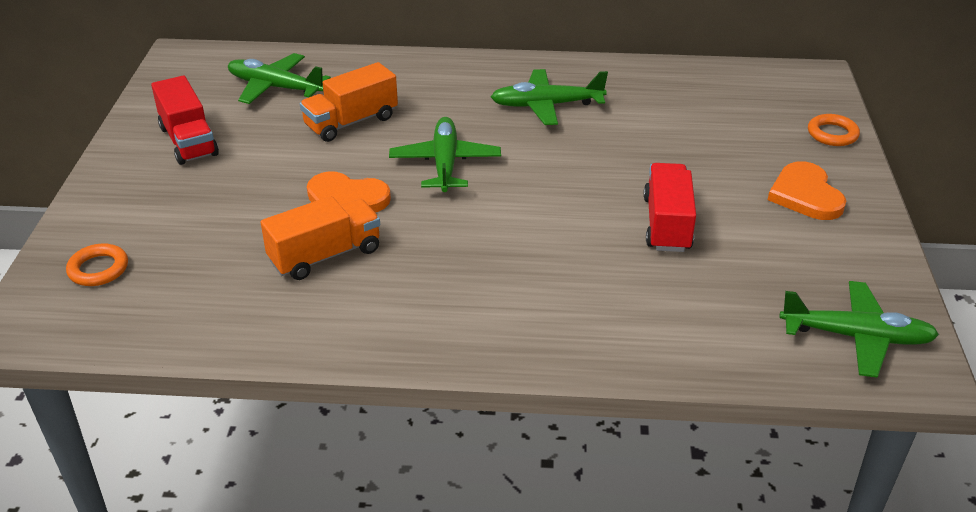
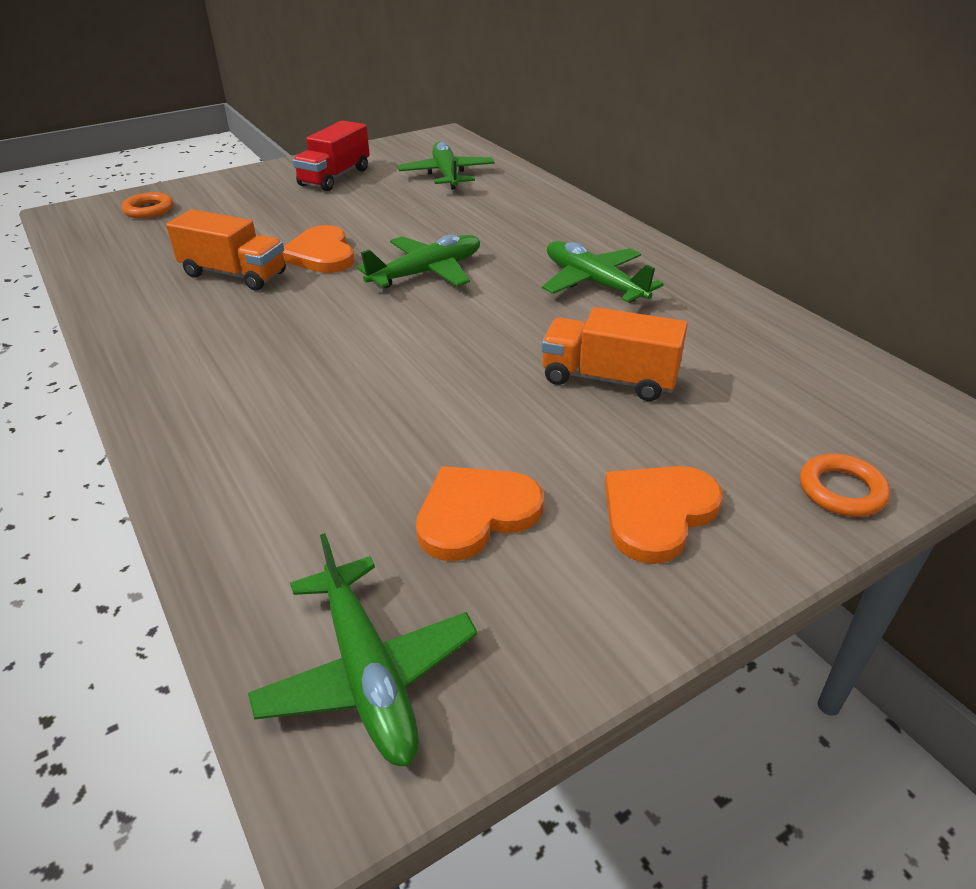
camera: 55 degrees right, 0 degrees up
orange truck [300,62,398,142] -> orange truck moved to [541,307,688,401]
red truck [643,163,696,252] -> none
none -> orange heart [416,466,544,561]

